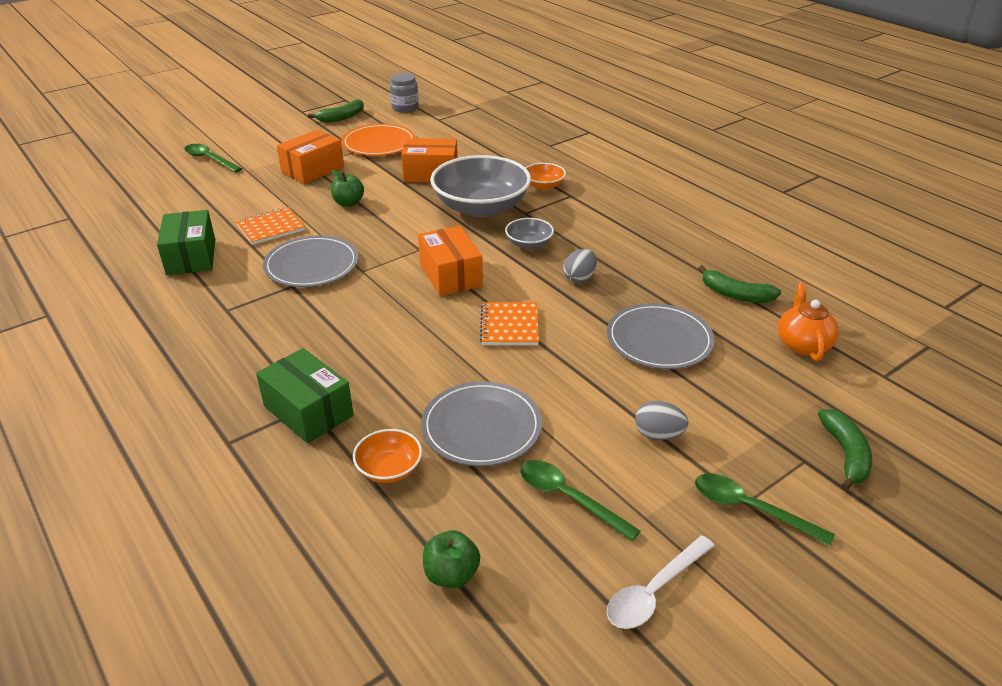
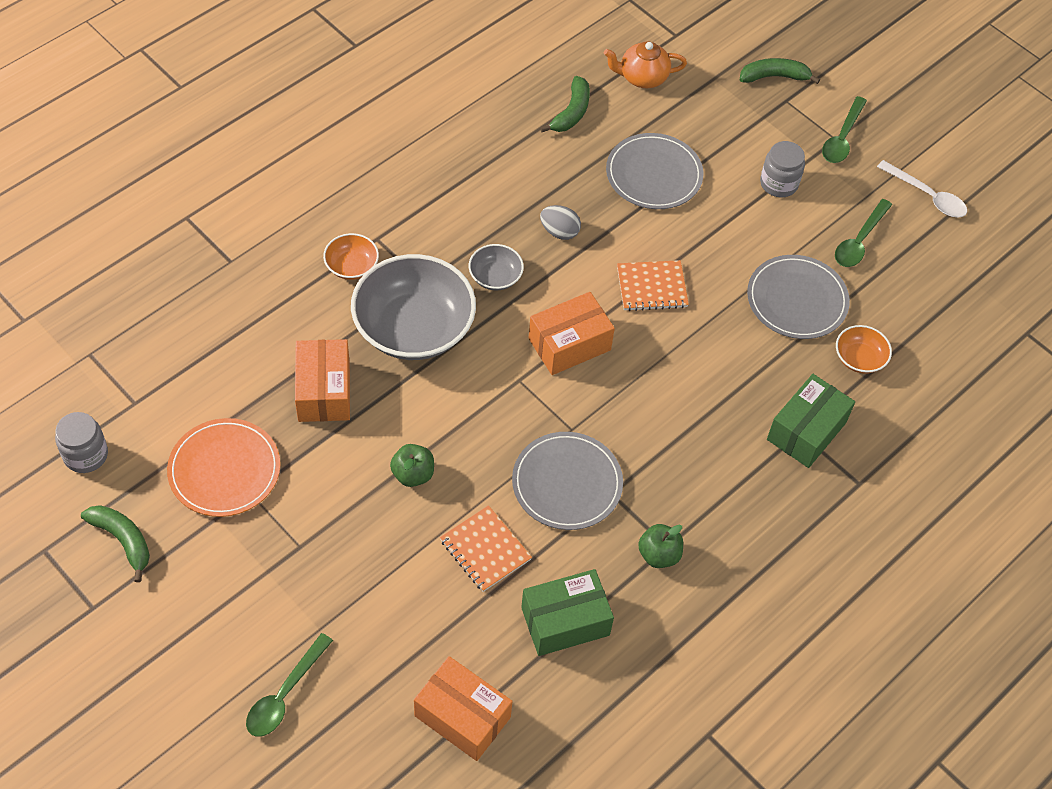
camera: 100 degrees left, 20 degrees up
orange box [277,130,344,184] -> orange box moved to [414,656,513,761]
green apple [423,530,480,588] -> green apple moved to [638,524,683,568]
grey egg [635,401,688,440] -> grey jar [760,141,805,197]

